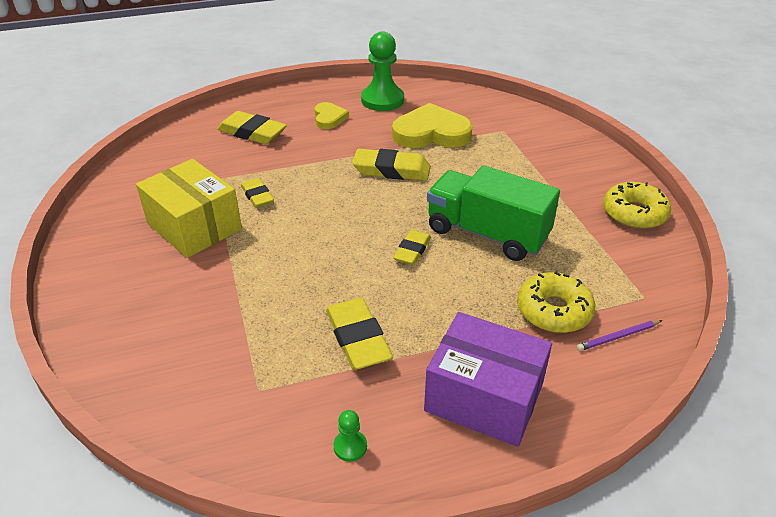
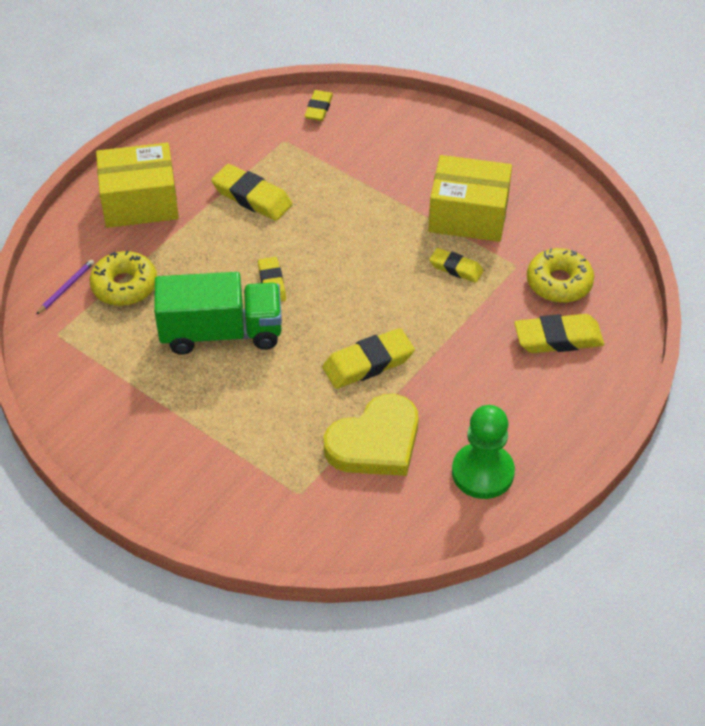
camera: 145 degrees right, 10 degrees up
yellow heart [314,102,349,129] -> none
green pawn [334,410,367,462] -> none
purple box [424,312,552,447] -> yellow box [96,142,179,228]
yellow donut [603,182,671,229] -> yellow donut moved to [527,248,594,303]
none -> yellow eraser [304,90,333,121]

